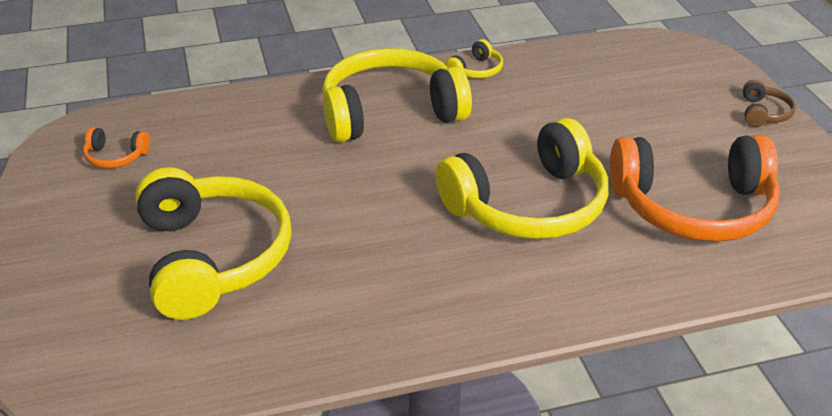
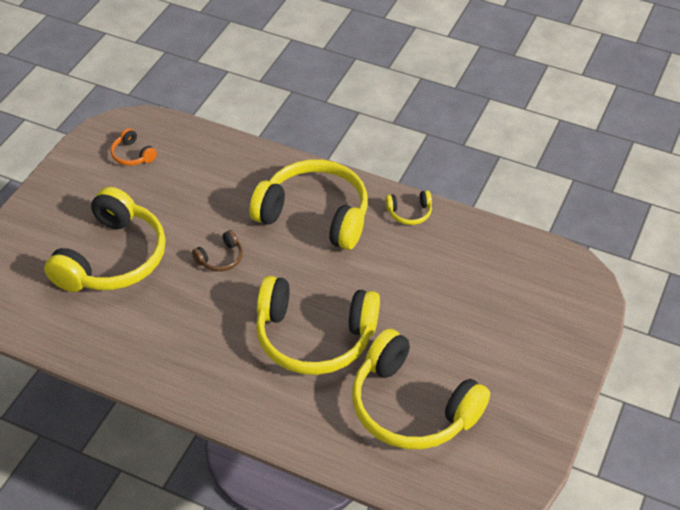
camera: 40 degrees right, 10 degrees up
orange headphones [610,135,780,242] -> yellow headphones [352,329,490,449]
brown headphones [743,80,796,127] -> brown headphones moved to [192,230,243,272]

